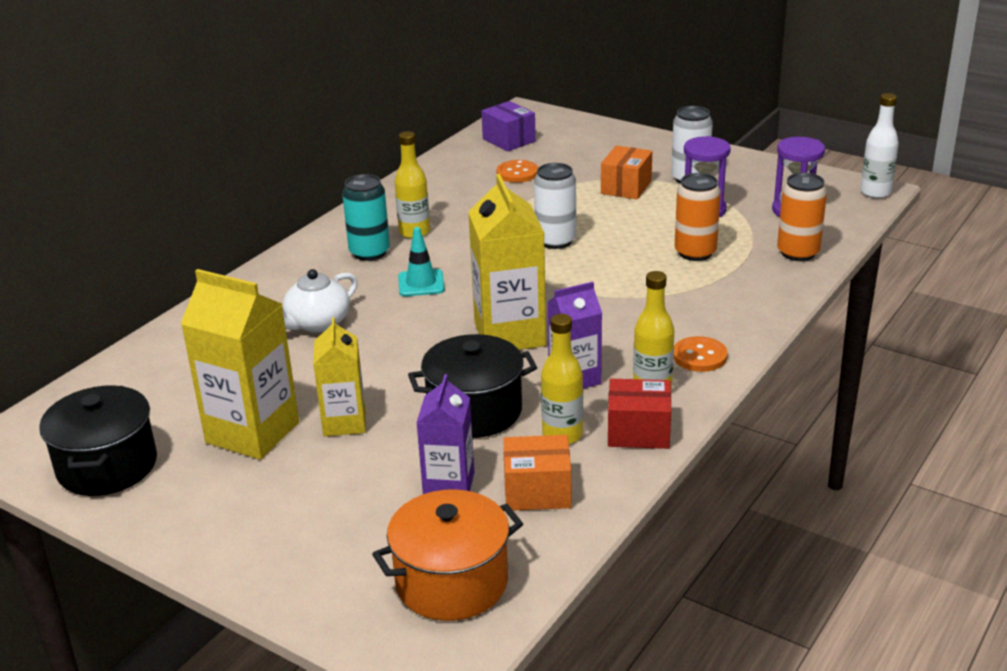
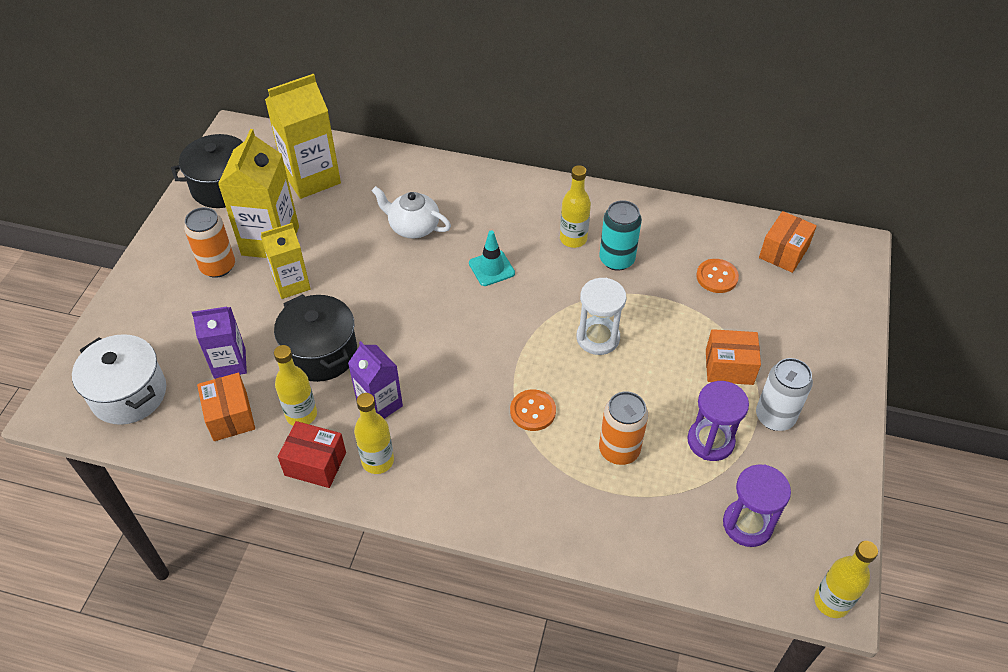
camera: 70 degrees right, 20 degrees up
turquoise can [342,174,390,261] -> turquoise can moved to [599,200,642,271]
orange pot [372,489,523,621] -> white pot [72,334,166,425]
yellow carton [468,174,546,350] -> yellow carton moved to [265,74,341,199]
purple box [481,101,536,151] -> orange box [759,211,817,273]
white can [534,163,576,249] -> white hourglass [577,278,626,355]
red box [608,379,671,449] -> red box turned 60 degrees counterclockwise [278,421,346,488]
orange button [674,336,728,372] -> orange button moved to [510,389,556,431]
orange can [777,173,827,261] -> orange can moved to [184,207,235,278]
white bottle [860,93,899,198] -> yellow bottle [814,541,878,618]

